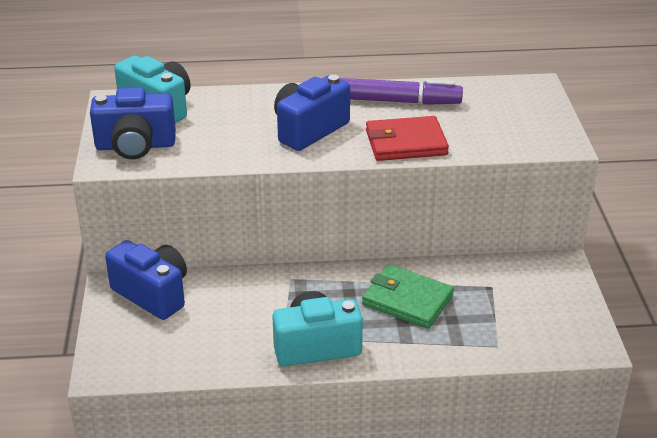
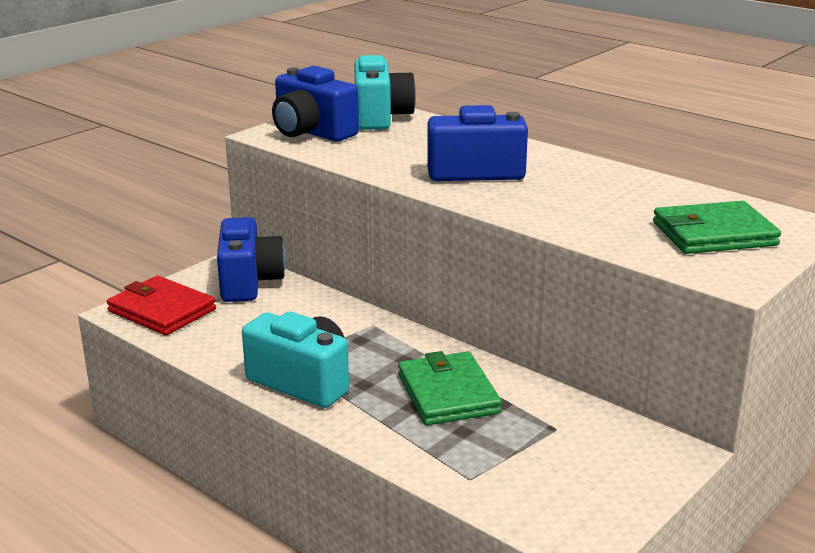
camera: 45 degrees right, 10 degrees down
purple marker [339,78,463,105] -> none
red wallet [366,116,449,161] -> red wallet moved to [107,276,216,335]
none -> green wallet [653,201,781,254]

